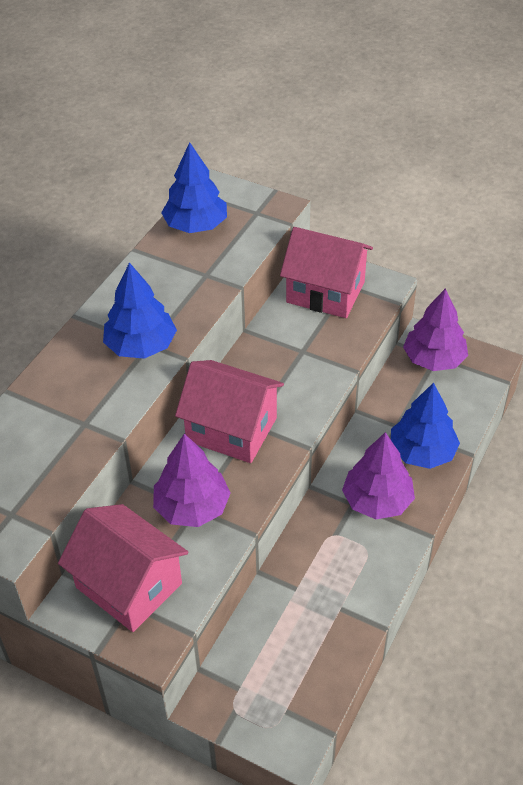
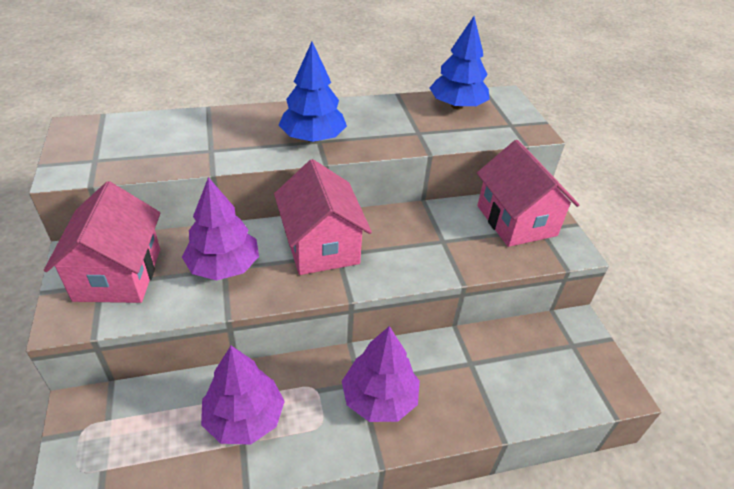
camera: 45 degrees right, 5 degrees down
blue tree [391,382,460,469] -> none
purple tree [403,288,468,371] -> purple tree moved to [201,346,285,445]

